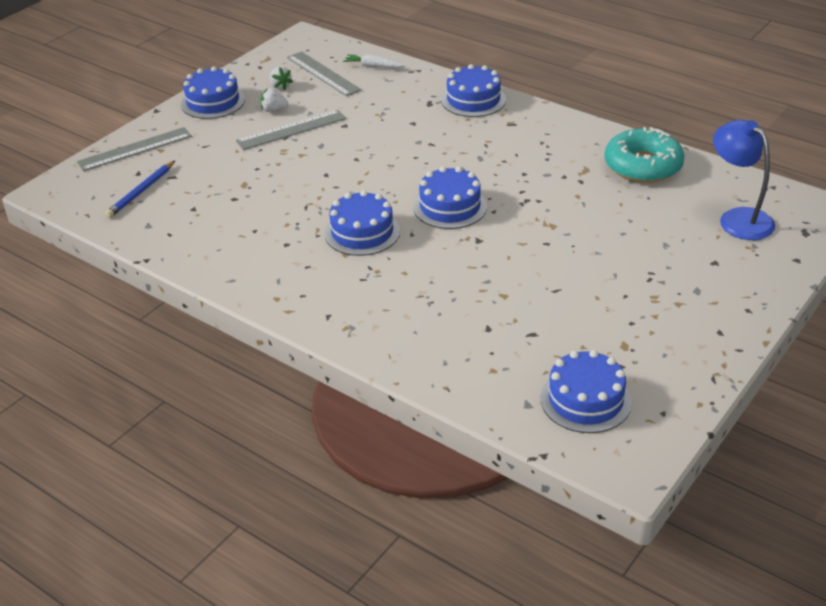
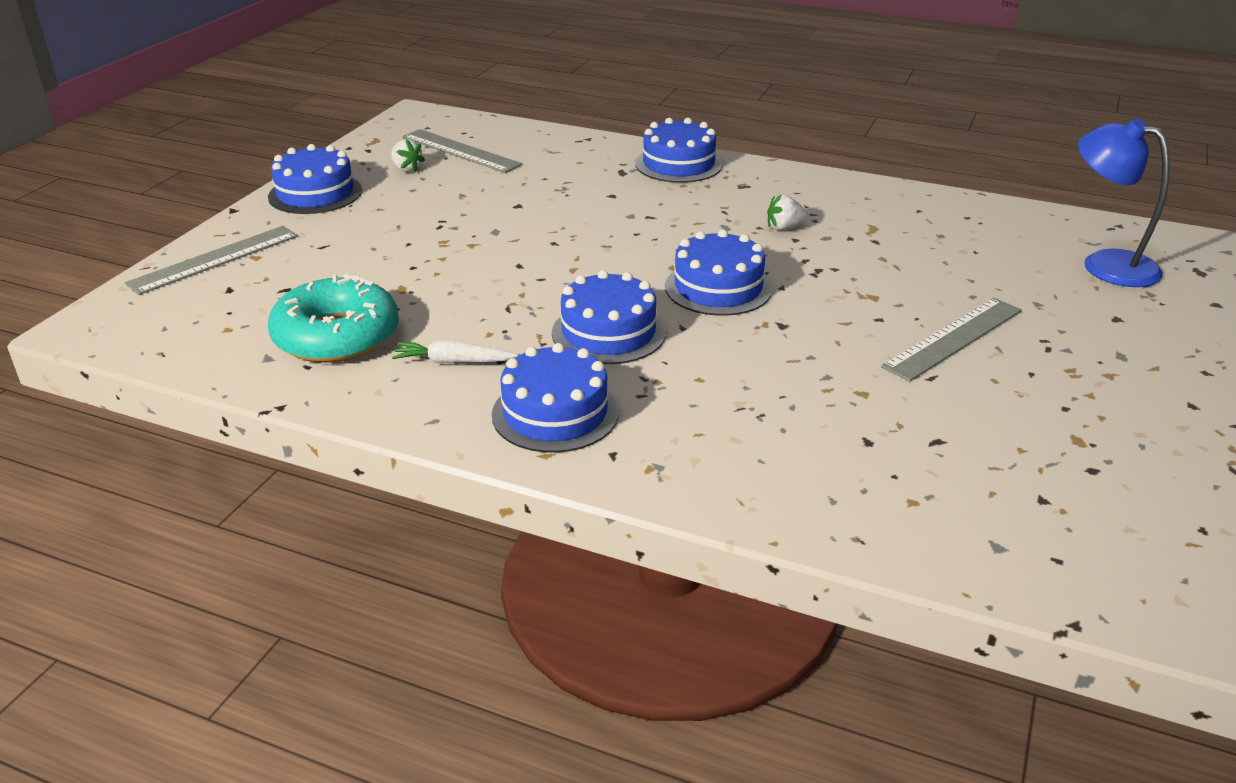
camera: 15 degrees left, 5 degrees down
blue pencil [105,161,175,218] -> none
grey ruler [236,110,346,150] -> grey ruler moved to [881,298,1022,382]
white strawberry [261,88,288,112] -> white strawberry moved to [767,194,809,230]
white carrot [343,54,406,68] -> white carrot moved to [392,340,518,363]
blue cake [541,350,632,433] -> blue cake moved to [492,343,619,453]
turquoise donut [605,127,685,183] -> turquoise donut moved to [268,274,399,363]

